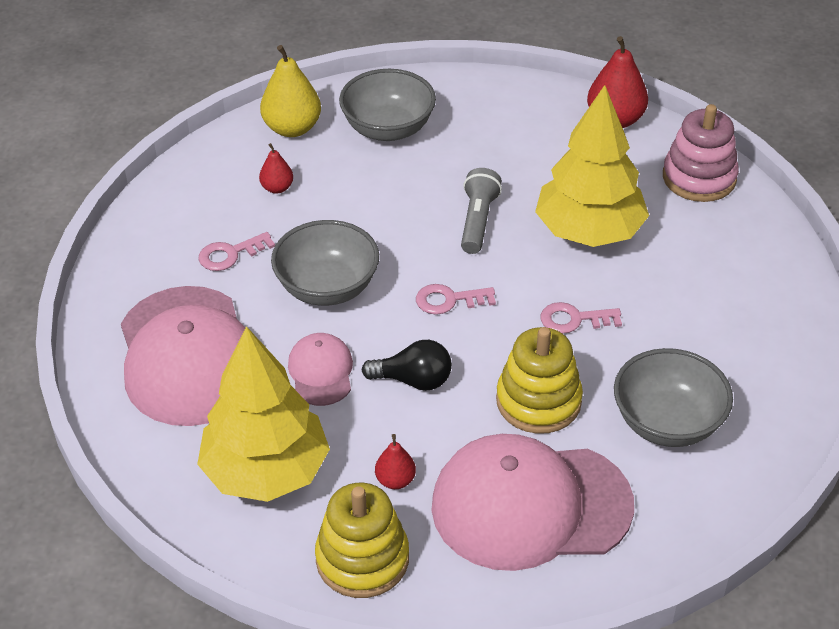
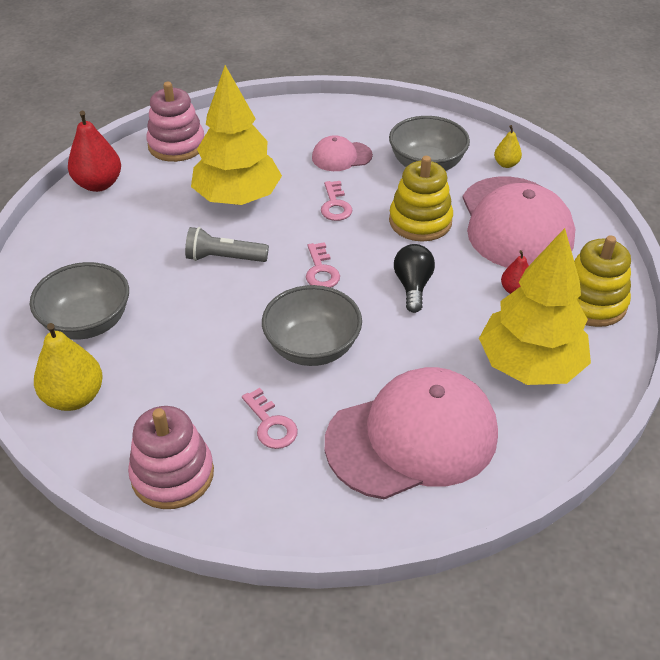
camera: 95 degrees left, 0 degrees up
red pear [259,143,293,194] -> none
pink cap [288,333,353,406] -> pink cap moved to [312,135,373,171]
none -> pink stacking toy [128,406,214,509]
none -> yellow pear [494,125,522,168]

